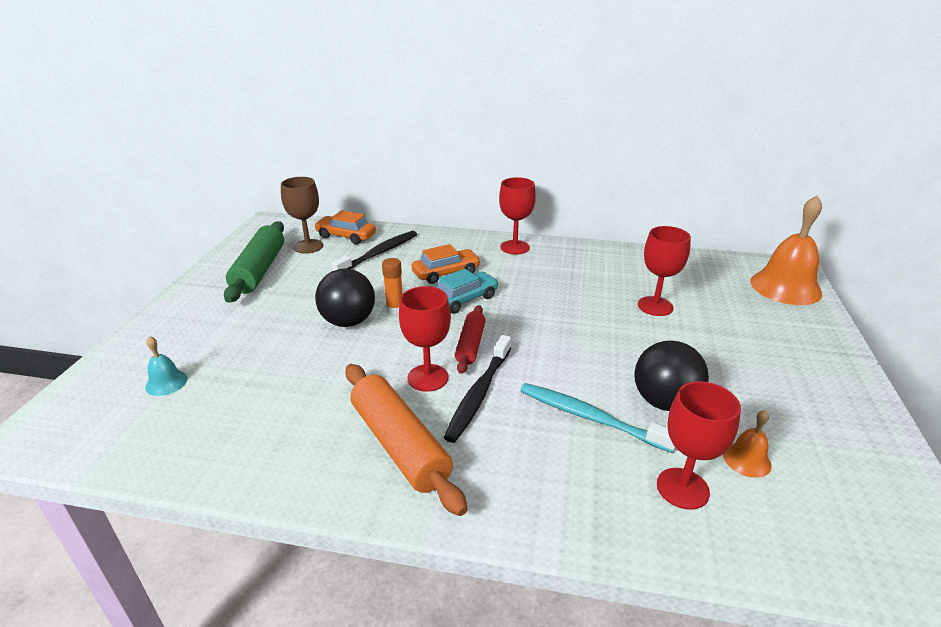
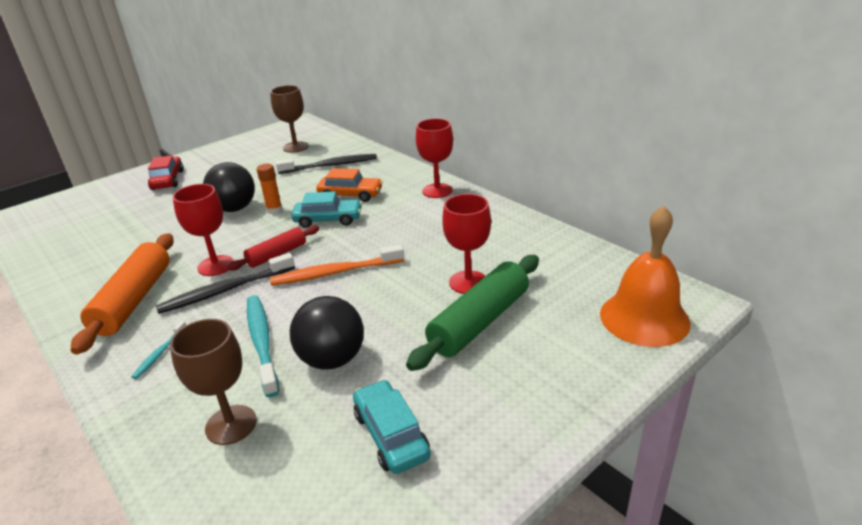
camera: 40 degrees right, 0 degrees up
turquoise bell [145,336,187,396] -> none
green rolling pin [224,221,284,303] -> green rolling pin moved to [406,255,539,371]
orange car [314,210,376,244] -> none
red goblet [657,381,741,510] -> brown goblet [170,319,257,445]
orange bell [723,410,772,478] -> none
none -> turquoise toothbrush [131,321,186,379]
none -> red car [148,155,184,190]
none -> orange toothbrush [270,245,404,286]
none -> turquoise car [353,380,431,474]

